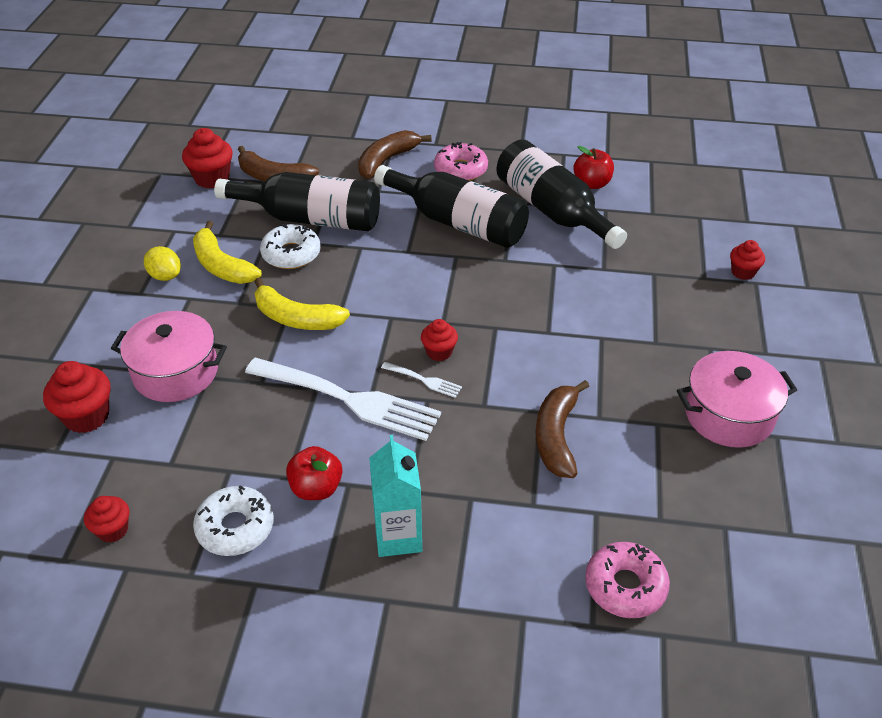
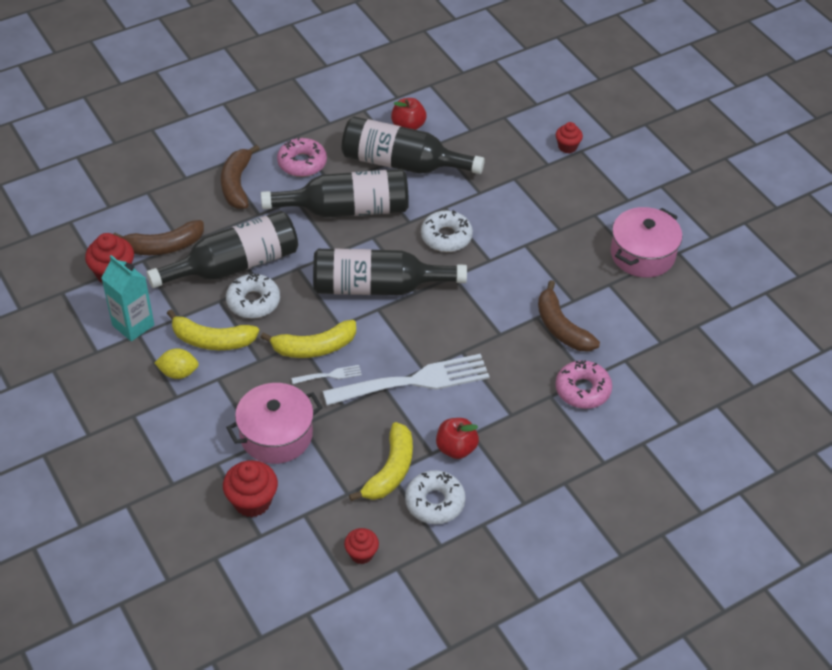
camera: 40 degrees left, 5 degrees up
turquoise carton [369,435,422,557] -> turquoise carton moved to [101,255,154,341]
white fork [381,362,462,398] -> white fork moved to [291,365,362,384]
red cupcake [421,319,458,361] -> none
pink donut [585,542,670,618] -> pink donut moved to [555,360,612,409]
none -> black bottle [313,249,467,295]
none -> yellow banana [349,422,413,501]
none -> white donut [421,210,473,252]

